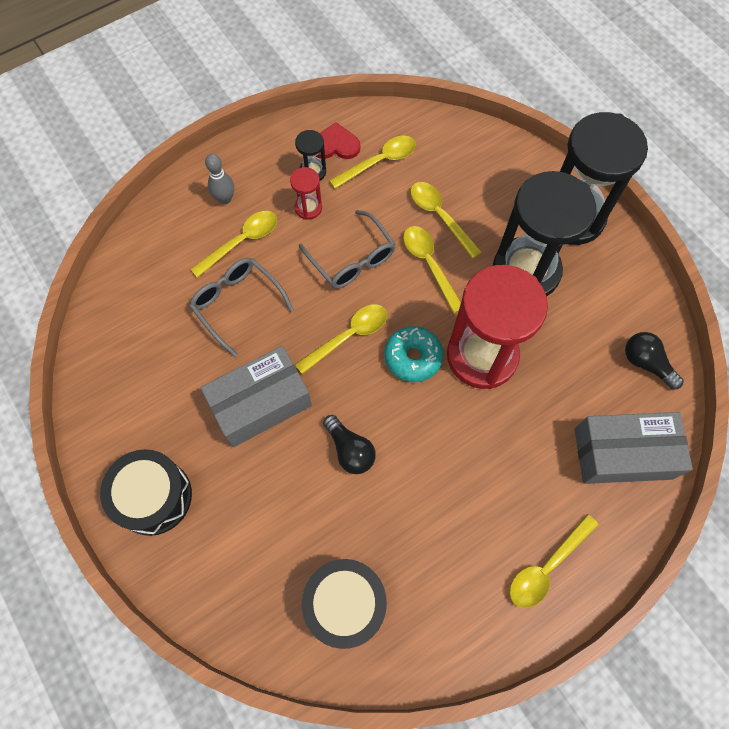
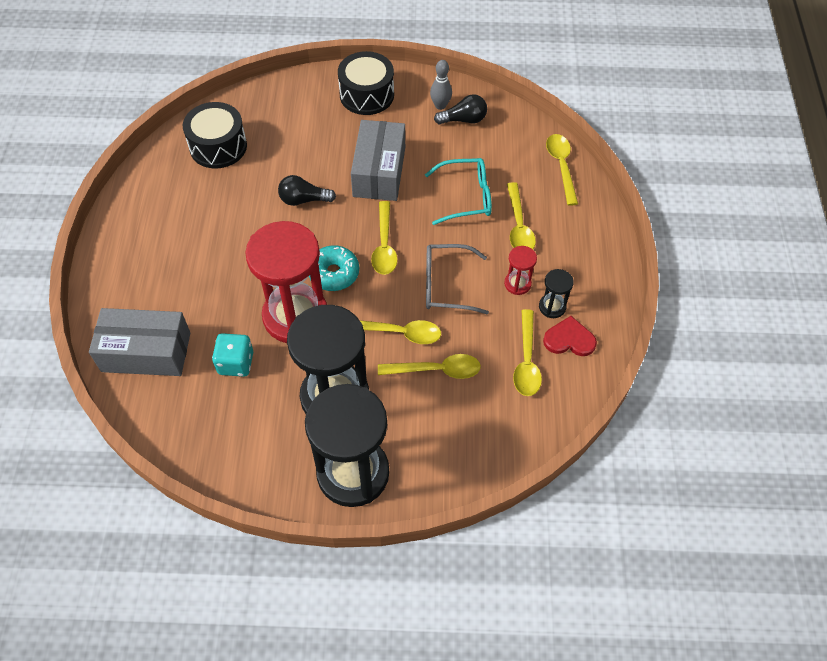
camera: 125 degrees right, 10 degrees down
grey glasses [189,258,294,357] -> turquoise glasses [425,158,492,225]
grey bowling pin [205,154,234,204] -> grey bowling pin moved to [430,60,452,110]
red heart [316,122,361,159] -> red heart turned 120 degrees counterclockwise [543,316,597,356]
yellow spoon [509,514,598,608] -> yellow spoon moved to [546,134,578,206]
grey box [574,412,693,484] -> grey box turned 60 degrees clockwise [89,308,190,376]
black light bulb [625,332,684,390] -> black light bulb moved to [434,94,487,124]
none -> turquoise dice [212,333,253,377]

